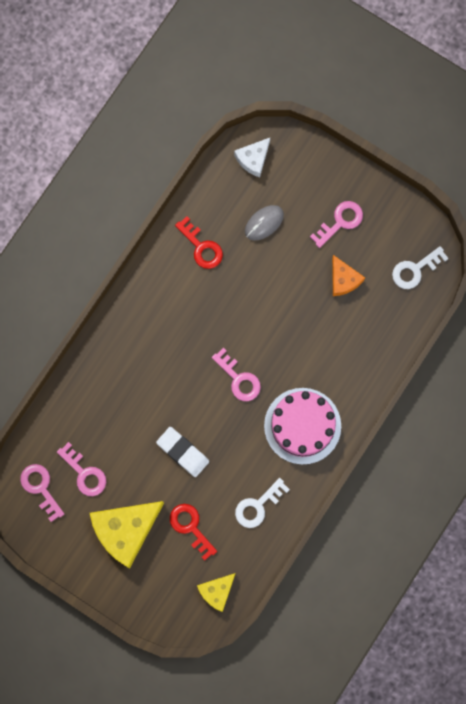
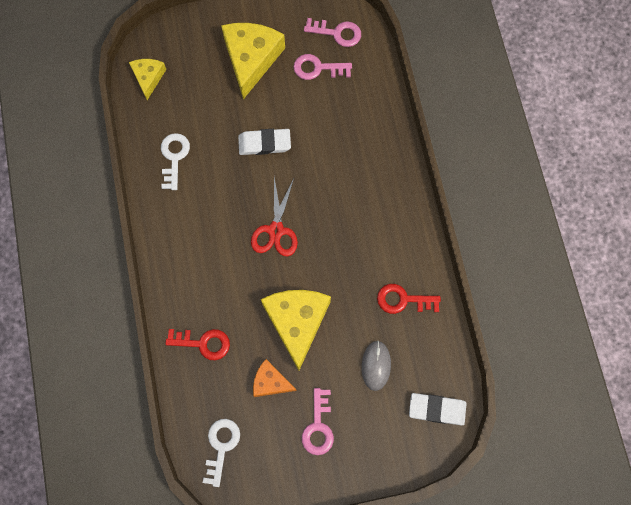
camera: 135 degrees right, 5 degrees down
red key [170,504,217,561] -> red key moved to [166,329,230,360]
pink key [212,348,261,401] -> red scissors [251,178,298,256]
white cheese [234,138,270,177] -> white eraser [409,393,467,426]
pink cake [264,388,341,465] -> none
none -> yellow cheese [261,290,331,370]

